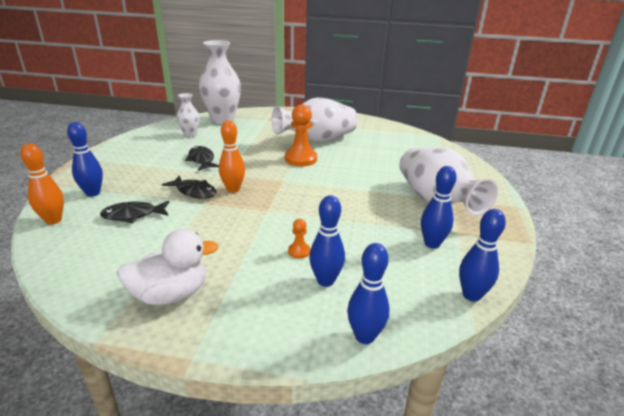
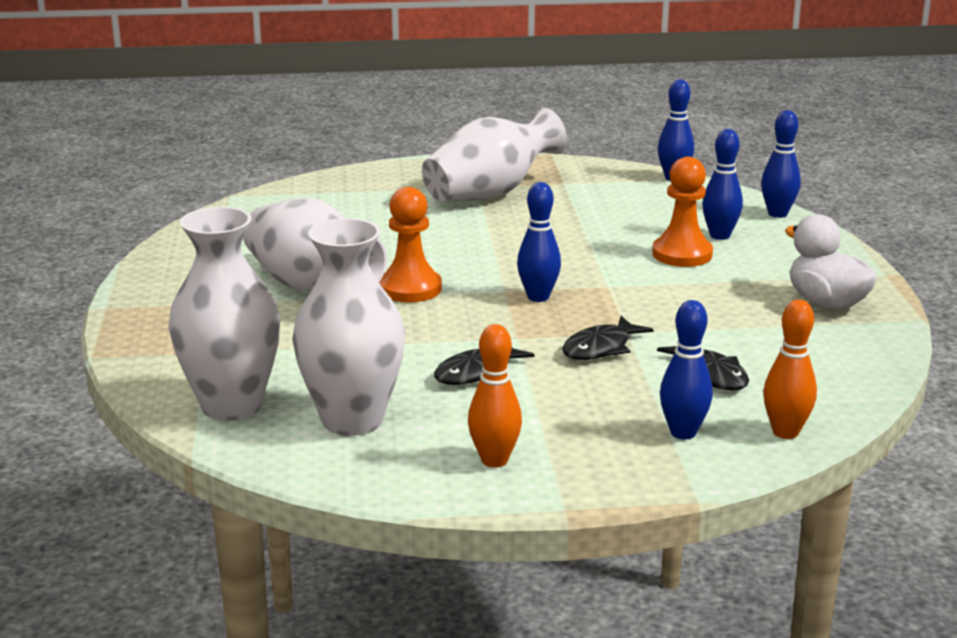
camera: 105 degrees left, 5 degrees down
black fish [162,175,216,199] -> black fish turned 150 degrees counterclockwise [562,316,654,360]
white vase [177,93,199,137] -> white vase [292,218,405,436], size x1.99
orange bowling pin [219,120,245,193] -> orange bowling pin moved to [468,324,522,468]
orange pawn [288,219,310,259] -> orange pawn [652,157,713,267], size x2.08
blue bowling pin [421,166,457,248] -> blue bowling pin moved to [517,182,561,302]

